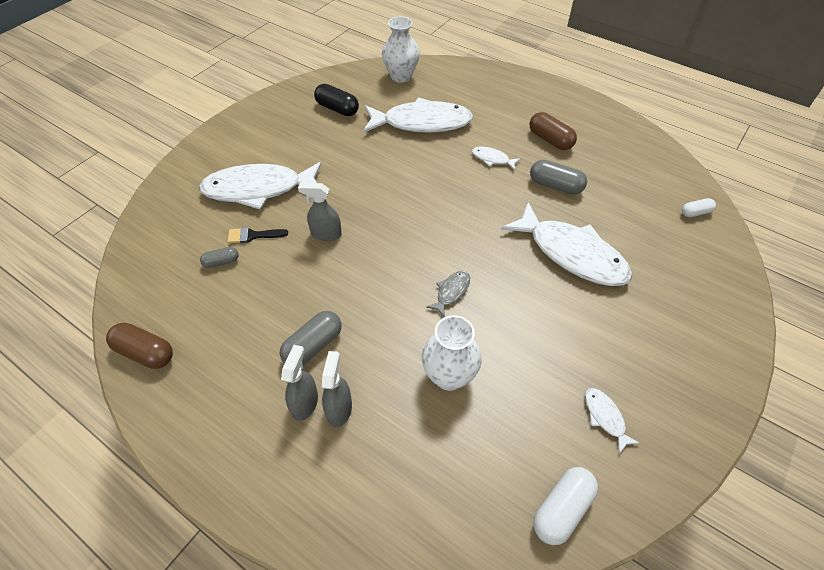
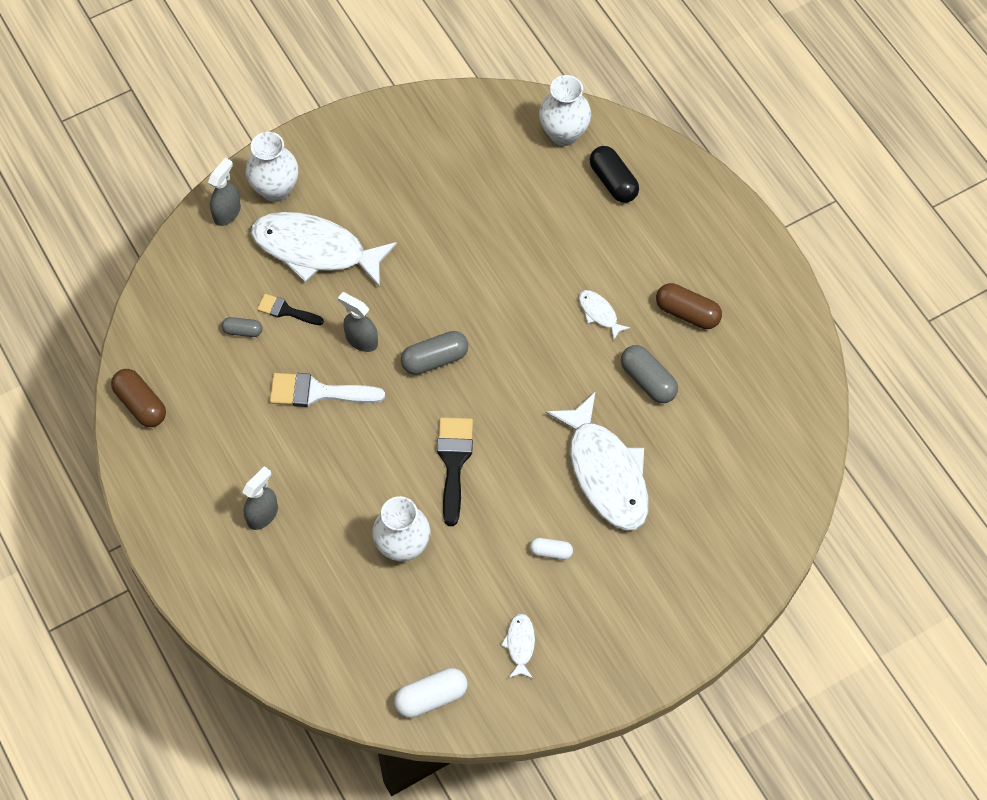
camera: 25 degrees right, 10 degrees up
grey capsule [280,311,341,365] -> grey capsule moved to [401,331,468,375]
black capsule [314,84,359,116] -> black capsule moved to [590,146,639,203]
grey spray bottle [322,351,352,427] -> grey spray bottle moved to [208,158,241,226]
white fish [363,97,473,133] -> none
grey fish [426,271,470,317] -> black brush [437,417,473,526]
brown capsule [530,112,577,150] -> brown capsule turned 45 degrees counterclockwise [656,283,722,329]
white capsule [682,198,716,217] -> white capsule moved to [530,538,573,560]
none -> white vase [245,132,299,202]
none -> white brush [270,373,385,407]

